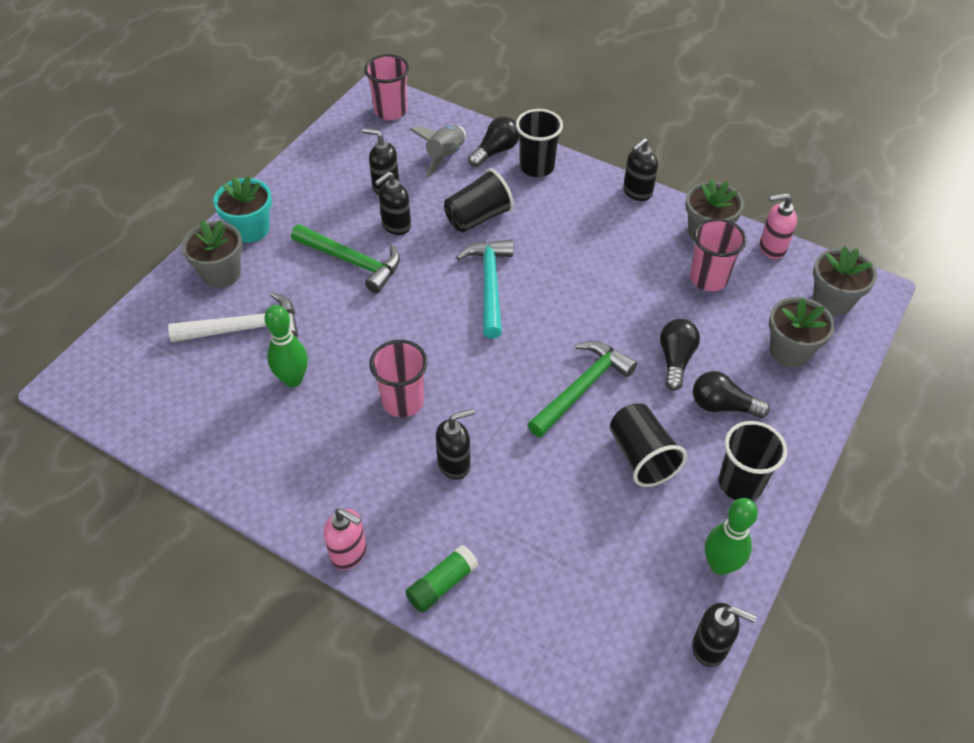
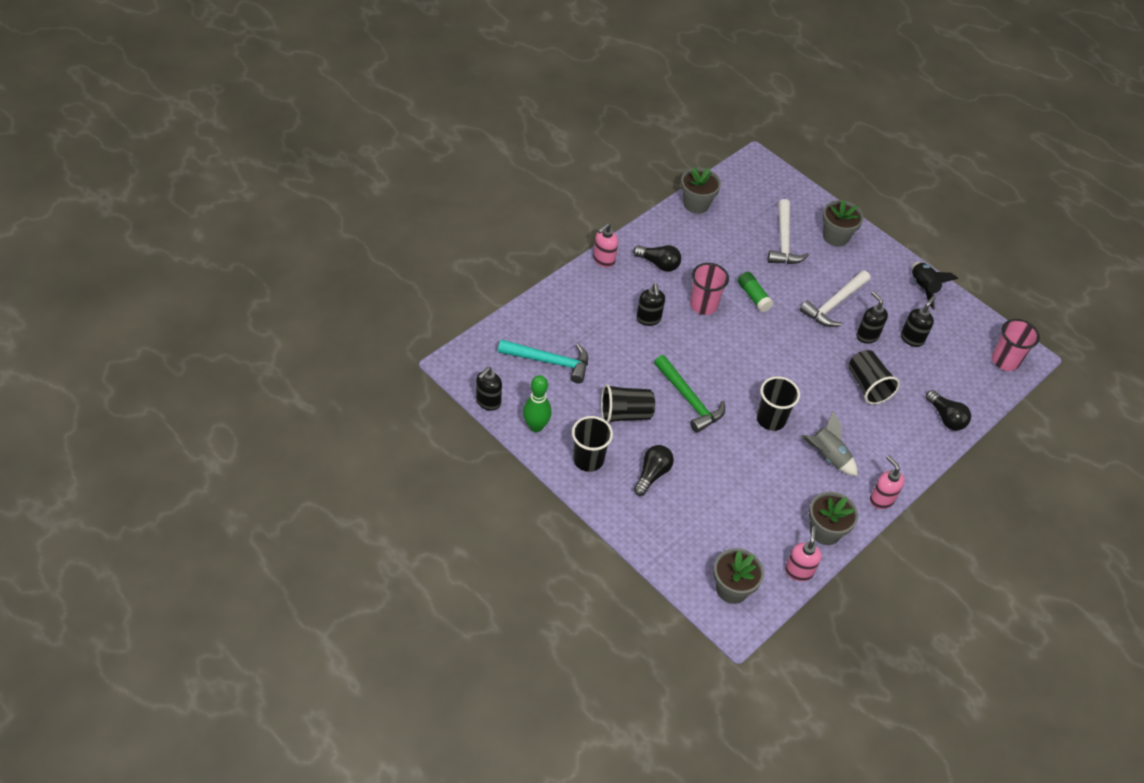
camera: 100 degrees right, 0 degrees up
turquoise flower pot [213,176,272,243] -> none
green bowling pin [264,305,308,387] -> none
green hammer [291,224,400,293] -> white hammer [800,270,870,327]
green glue stick [406,545,478,613] -> green glue stick moved to [738,272,773,312]
grey rocket [410,125,466,178] -> grey rocket moved to [801,411,858,476]
turquoise hammer [456,239,513,338] -> turquoise hammer moved to [498,339,588,383]
black cup [516,109,563,177] -> black cup moved to [757,376,800,431]
black soap dispenser [623,138,658,201] -> pink soap dispenser [870,455,905,509]
black light bulb [660,319,700,391] -> black light bulb moved to [633,245,681,272]
pink cup [690,218,747,291] -> none
grey flower pot [769,297,835,367] -> grey flower pot moved to [681,167,721,214]
none -> black rocket [912,262,958,310]

